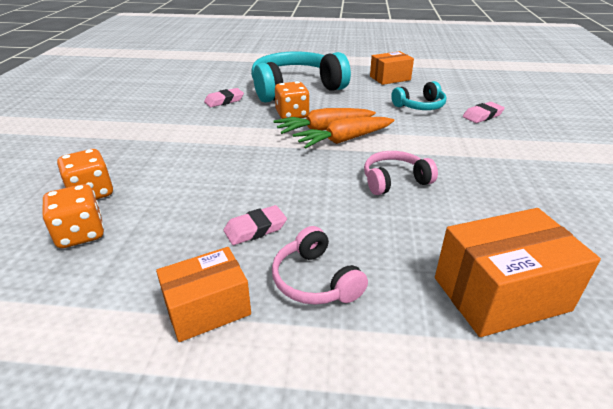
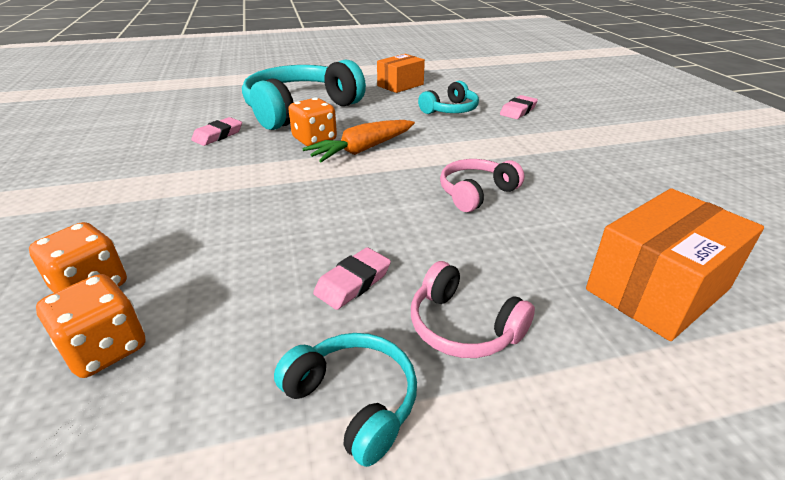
camera: 20 degrees left, 0 degrees up
orange box [156,247,251,342] -> turquoise headphones [274,333,417,467]
orange carrot [293,117,394,149] -> none

